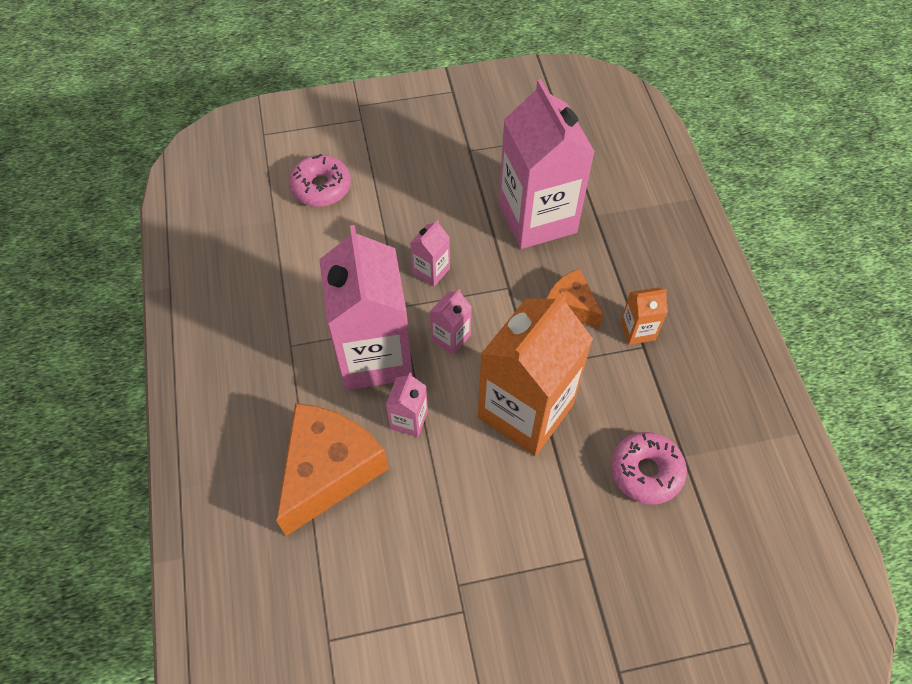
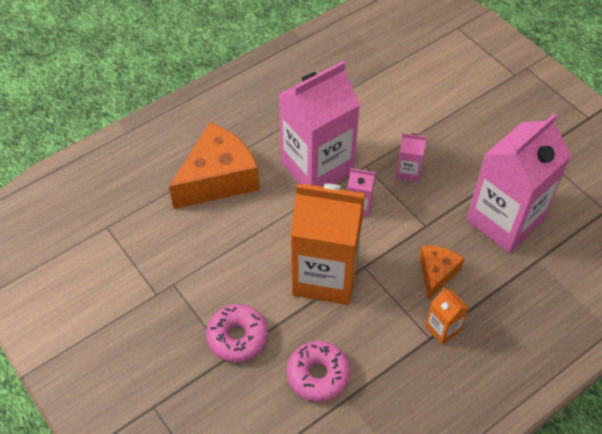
camera: 65 degrees right, 5 degrees down
orange cheese [276,403,389,536] -> orange cheese turned 45 degrees counterclockwise [169,122,260,209]
pink donut [289,154,351,207] -> pink donut moved to [206,304,268,362]
pink carton [386,373,428,437] -> none

